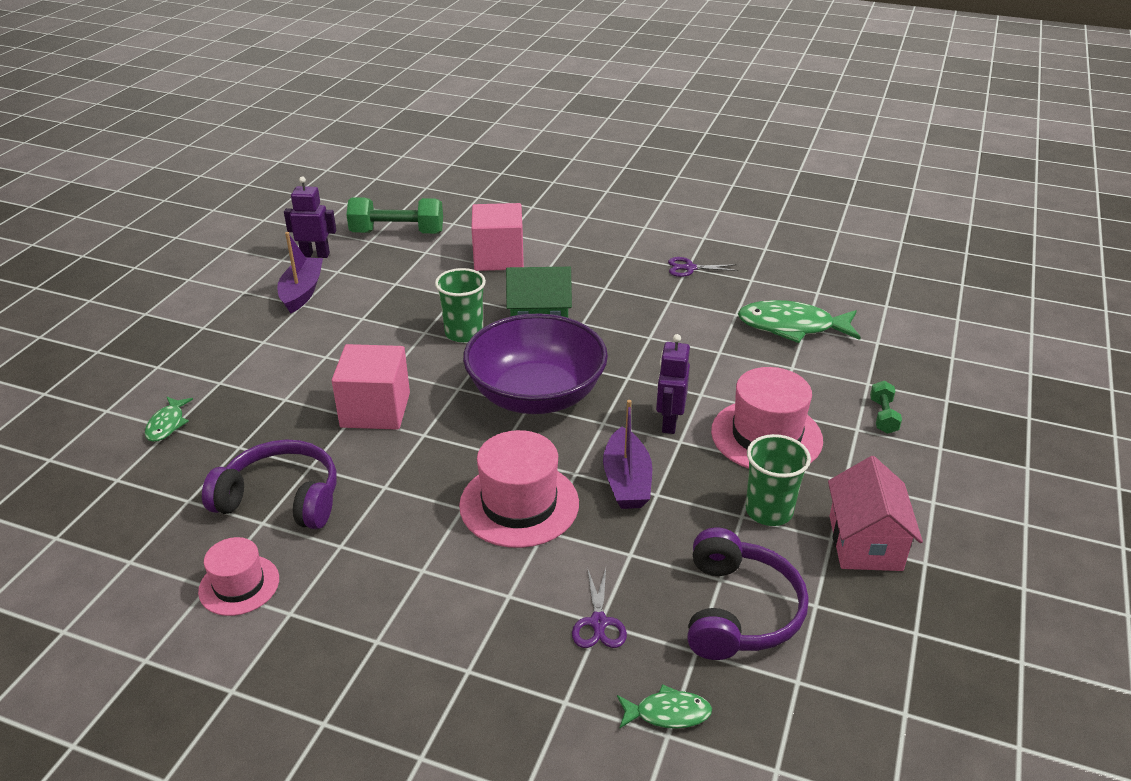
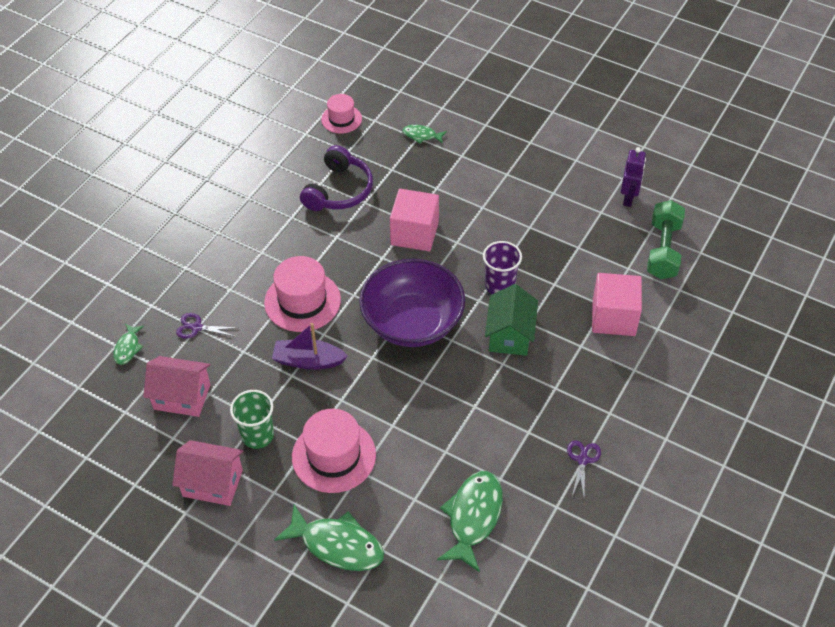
camera: 100 degrees right, 15 degrees up
pink hat [198,537,279,616] -> pink hat moved to [321,94,362,134]
purple boat [277,232,323,314] -> none
green cup [435,268,486,342] -> purple cup [483,241,522,294]
purple robot [656,334,690,434] -> none
purple headphones [687,528,809,660] -> pink house [143,356,211,417]
green dumbbell [870,381,902,434] -> green fish [274,505,384,571]

